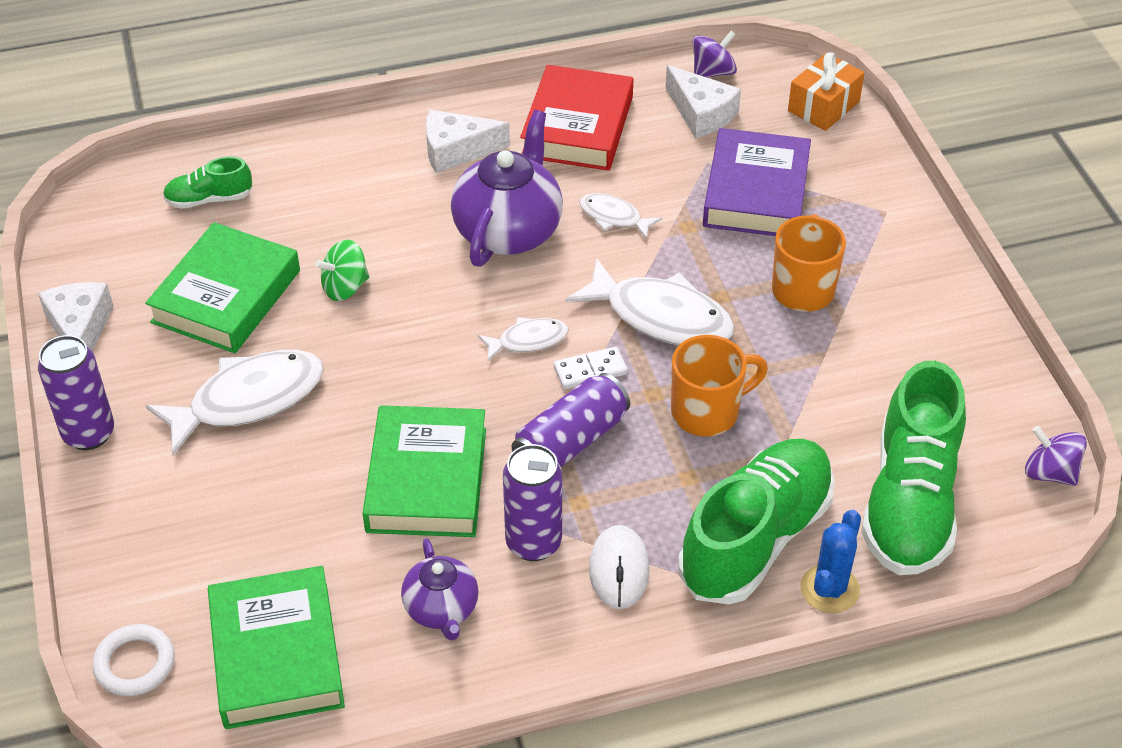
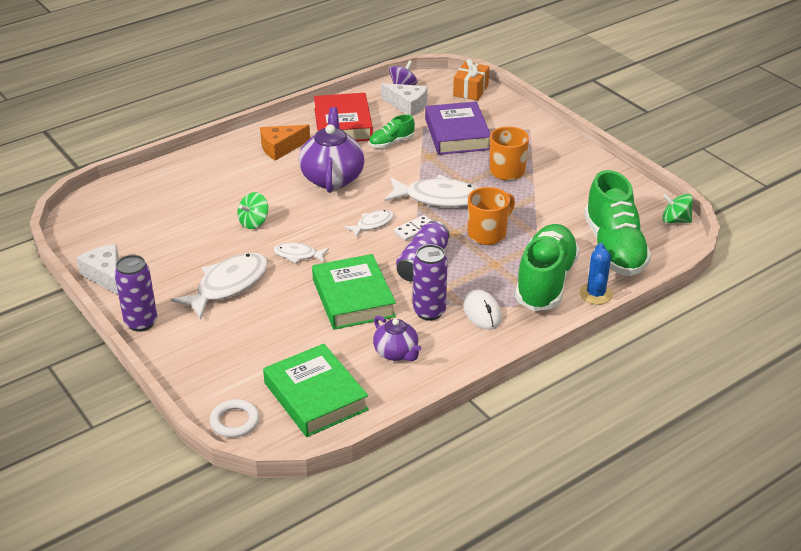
camera: 20 degrees left, 10 degrees down
green book [145,222,300,353] -> none
green shoe [163,157,253,209] -> green shoe moved to [369,114,415,148]
white cheese [426,109,510,173] -> orange cheese [260,125,310,161]
white fish [579,193,662,239] -> white fish moved to [274,243,329,263]
purple spinning top [1025,426,1087,486] -> green spinning top [662,194,693,223]

